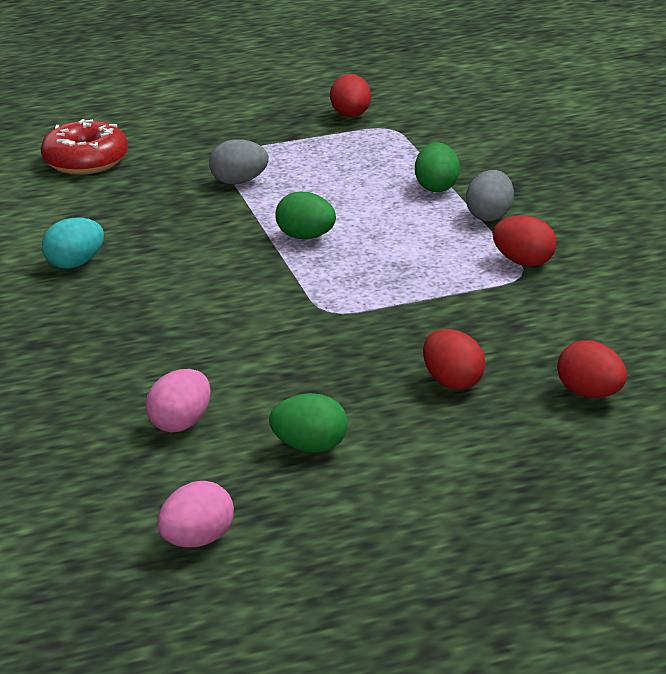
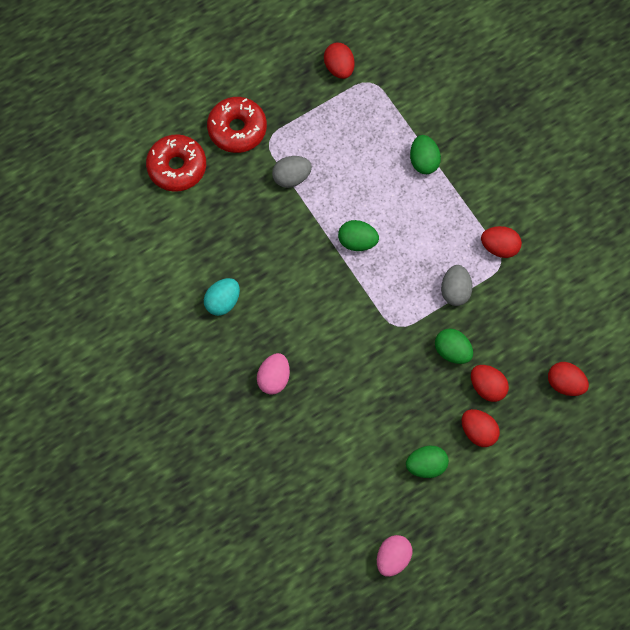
camera: 15 degrees left, 40 degrees up
pink egg [145,369,211,433] -> pink egg moved to [257,353,290,395]
grey egg [466,170,514,221] -> grey egg moved to [441,265,473,306]
none -> red donut [207,97,267,153]
none -> green egg [435,328,473,364]
none -> red egg [462,409,500,447]

